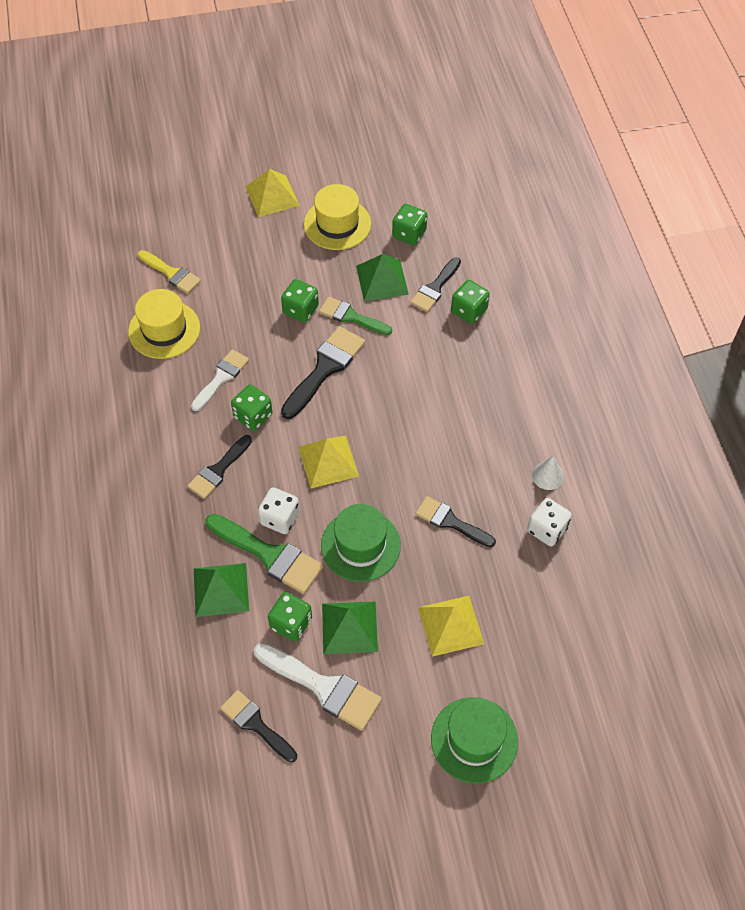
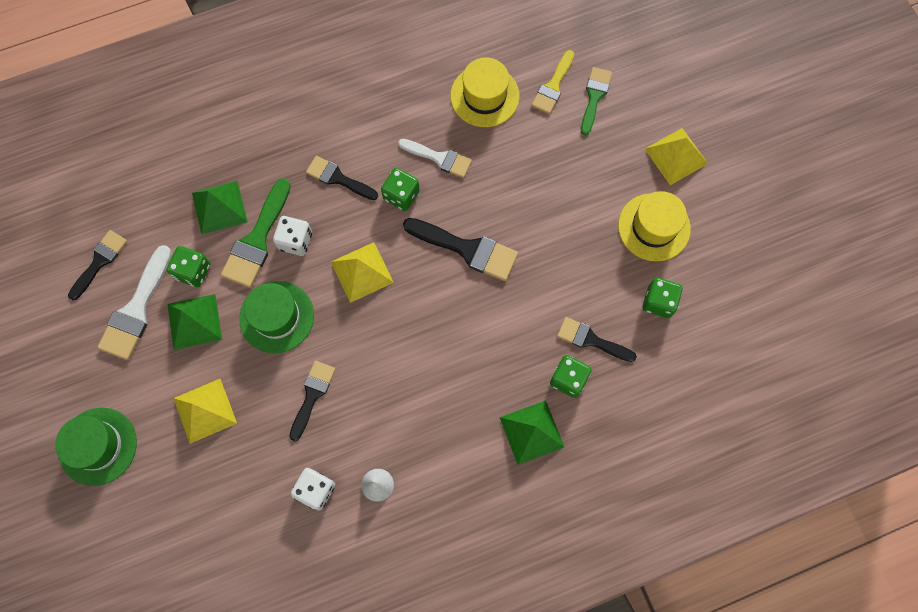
camera: 80 degrees right, 15 degrees up
green dice [281,279,319,322] -> none
green brush [319,297,392,335] -> green brush moved to [581,67,612,136]
green pyramid [356,254,409,301] -> green pyramid moved to [500,400,564,465]

